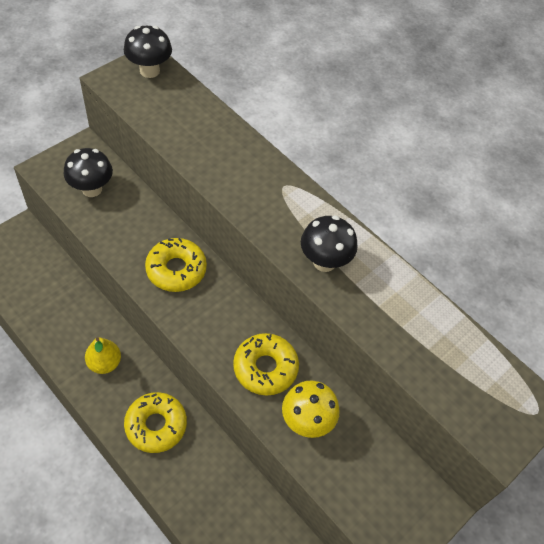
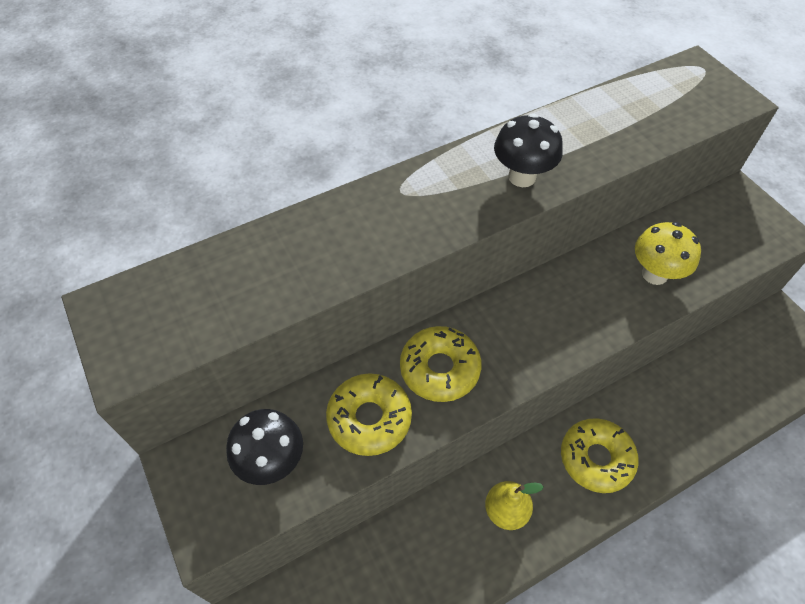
camera: 70 degrees left, 0 degrees up
black mushroom [124,26,172,78] -> none
yellow donut [233,333,299,396] -> yellow donut moved to [326,373,412,456]

